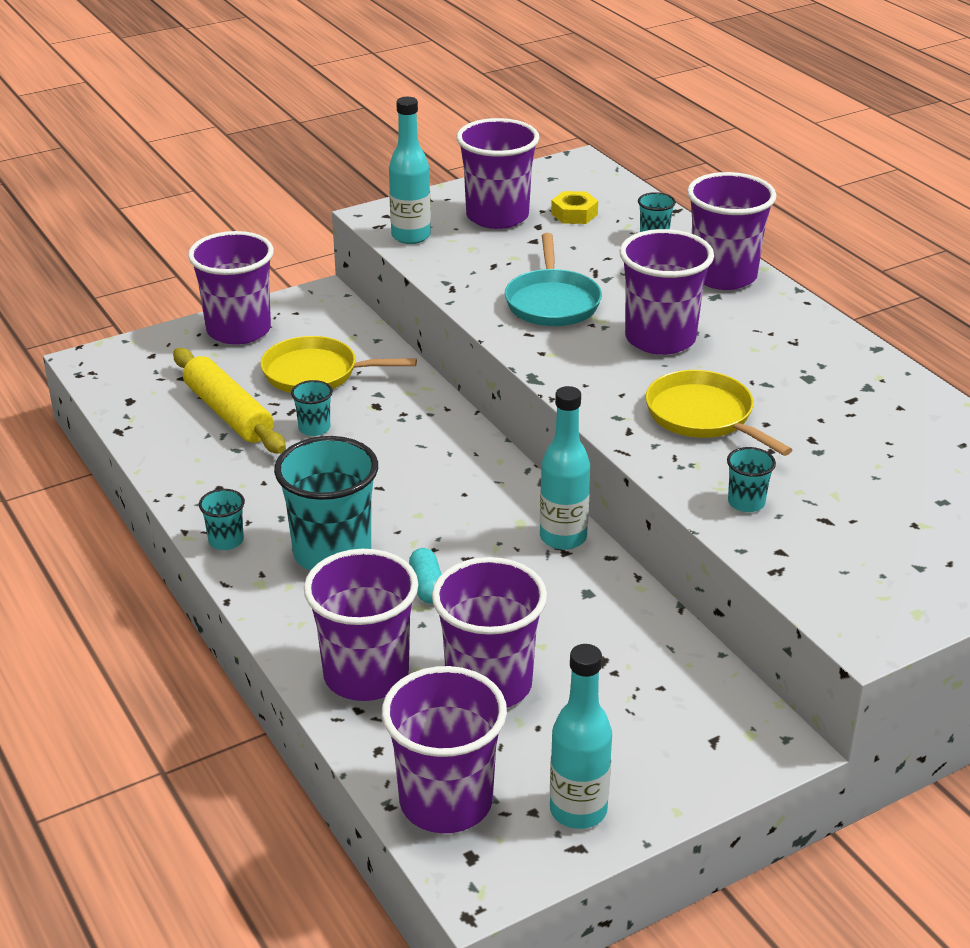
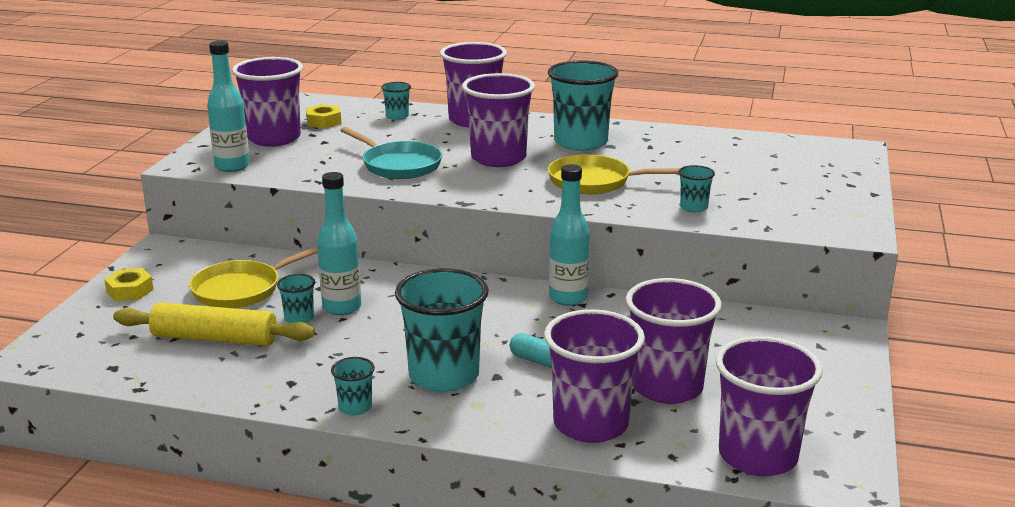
camera: 45 degrees left, 10 degrees down
purple cup [188,231,274,345] -> yellow nut [104,268,154,301]
turquoise bottle [550,644,612,829] -> turquoise bottle moved to [317,172,361,315]
none -> turquoise cup [548,60,618,151]

